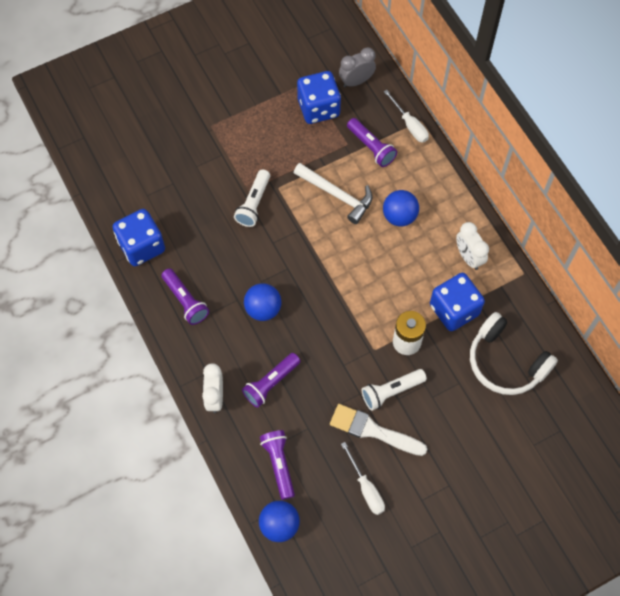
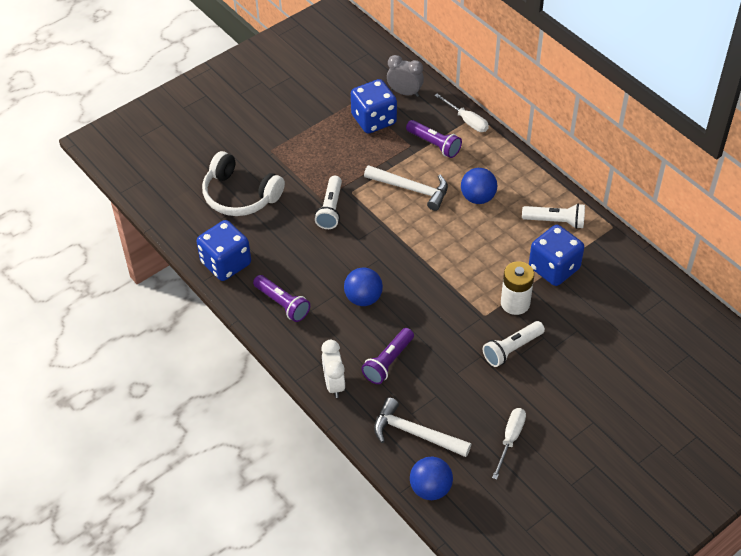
camera: 10 degrees left, 15 degrees down
purple flashlight [260,430,295,500] -> white hammer [374,397,471,457]
white brush [330,404,427,456] -> none
grey clock [339,47,376,88] -> grey clock turned 60 degrees clockwise [387,55,424,97]
white screwdriver [341,442,385,515] -> white screwdriver turned 120 degrees counterclockwise [492,408,526,480]
white clock [456,222,489,270] -> white flashlight [522,203,585,229]
white headphones [470,312,558,395] -> white headphones moved to [202,151,285,216]

